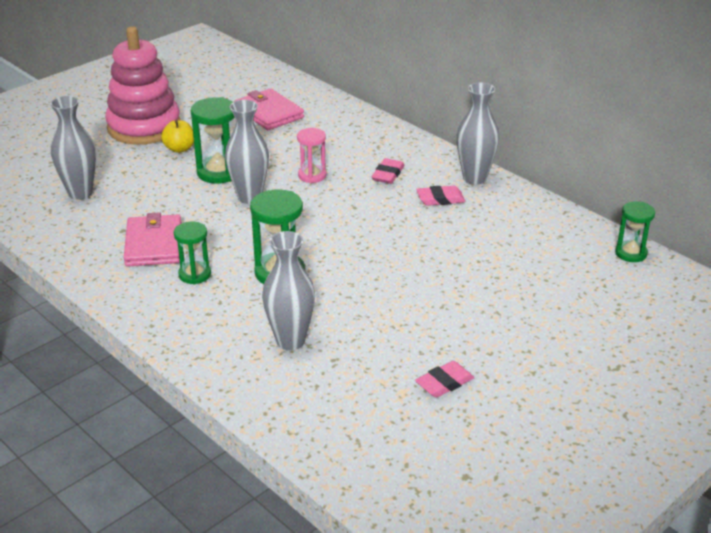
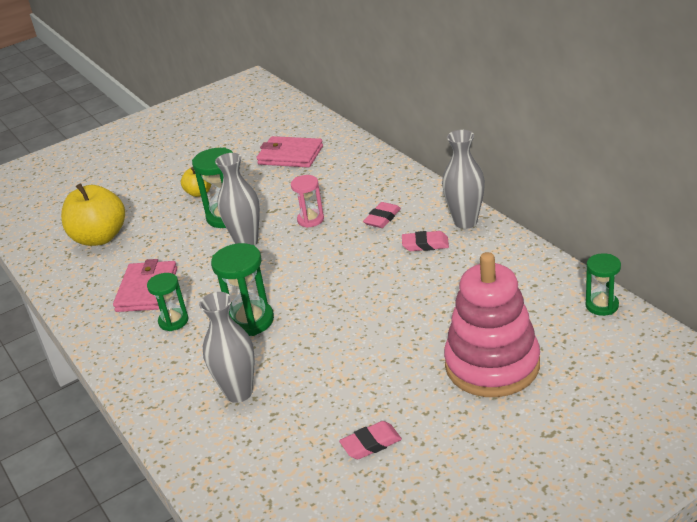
camera: 15 degrees right, 0 degrees up
grey vase [50,96,96,200] -> yellow apple [61,183,125,246]
pink stacking toy [105,26,180,145] -> pink stacking toy moved to [444,252,540,397]
pink wallet [235,88,304,130] -> pink wallet turned 45 degrees counterclockwise [256,136,323,167]

